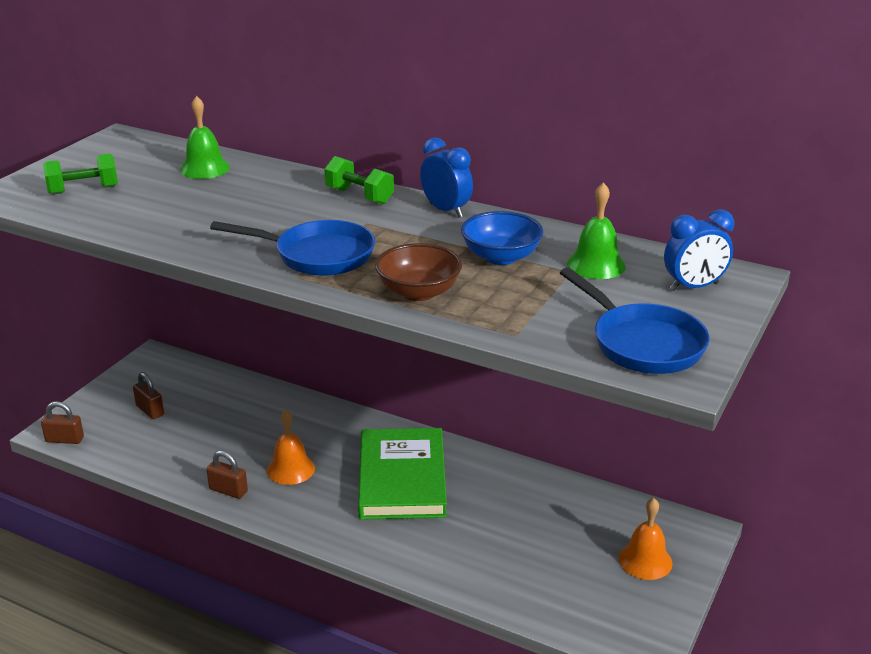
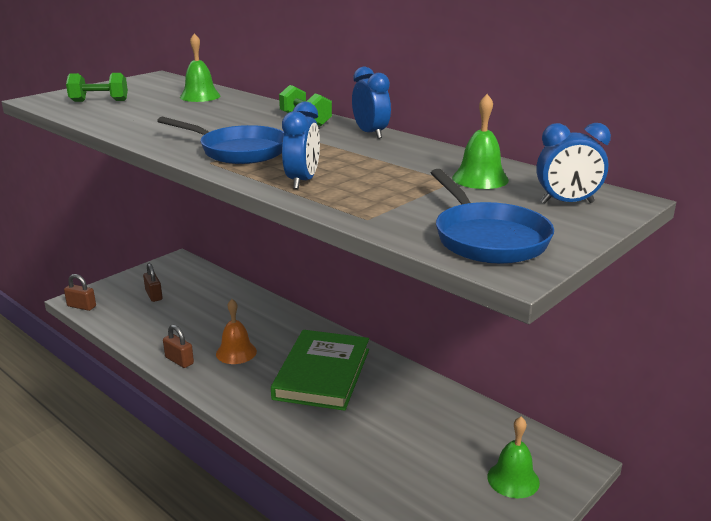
camera: 15 degrees right, 5 degrees down
brown bowl [375,243,462,301] -> blue clock [282,102,320,189]
blue bowl [461,211,544,265] -> none
orange bell [619,498,673,580] -> green bell [487,417,540,498]

